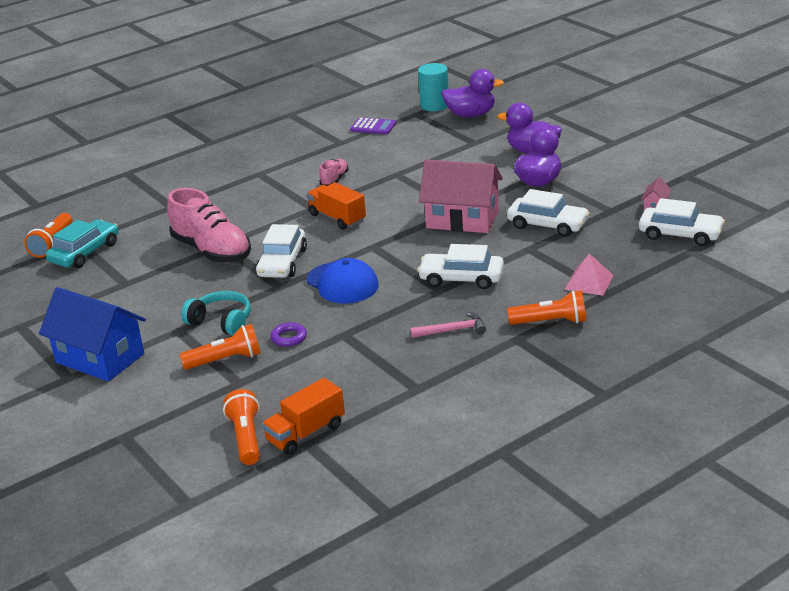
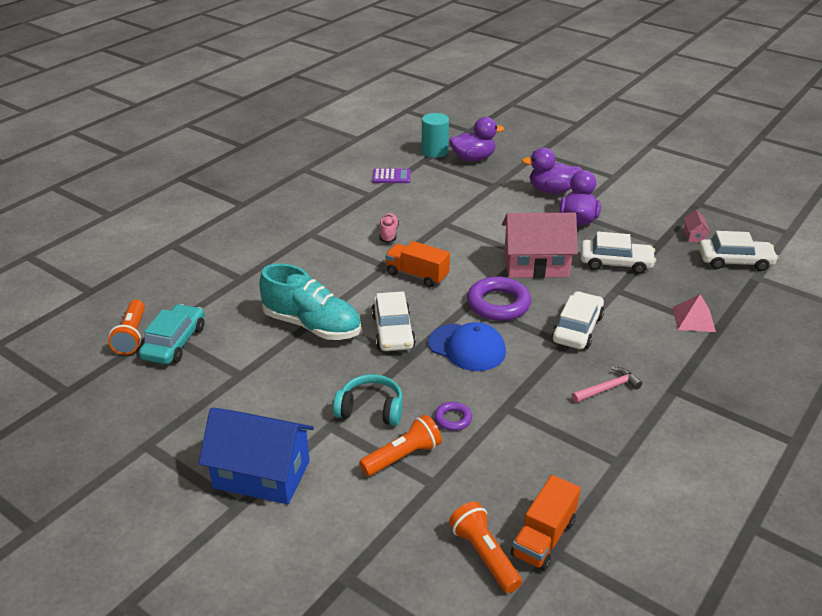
camera: 20 degrees left, 5 degrees up
pink shoe [167,188,251,263] -> turquoise shoe [259,263,361,340]
white car [417,244,504,289] -> white car turned 120 degrees clockwise [552,291,604,349]
orange flashlight [507,290,586,325] -> none
none -> purple ring [467,277,531,321]

